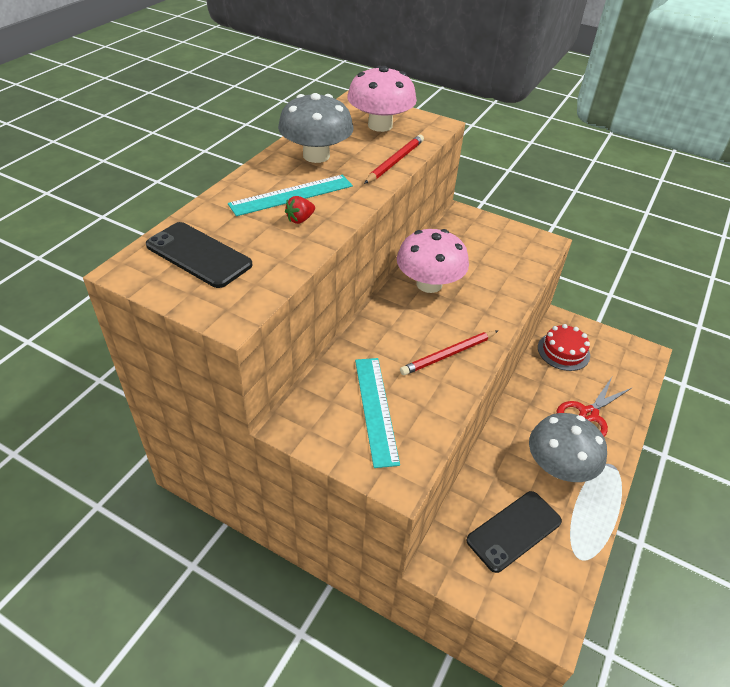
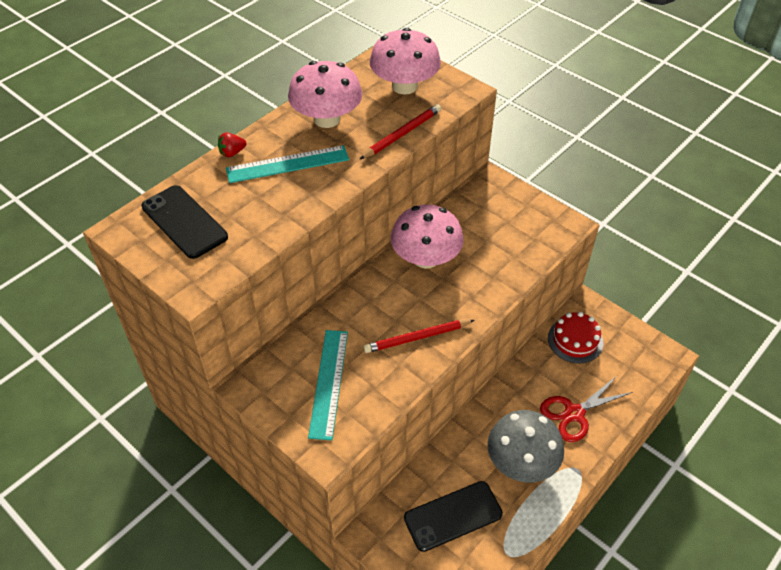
camera: 15 degrees right, 5 degrees up
grey mushroom [278,93,354,163] -> pink mushroom [288,61,362,128]
red strawberry [285,196,315,224] -> red strawberry moved to [218,132,246,157]

